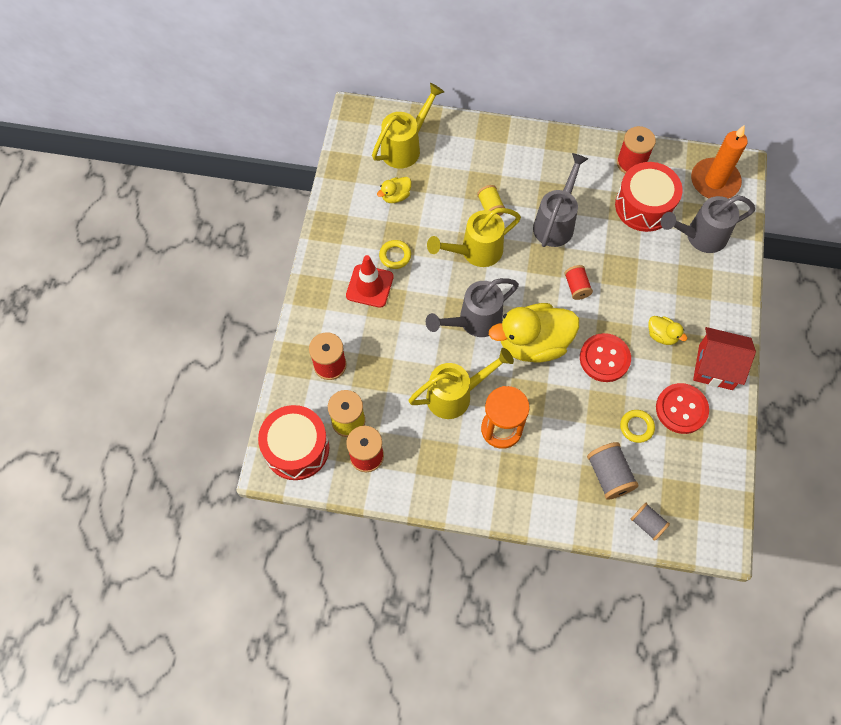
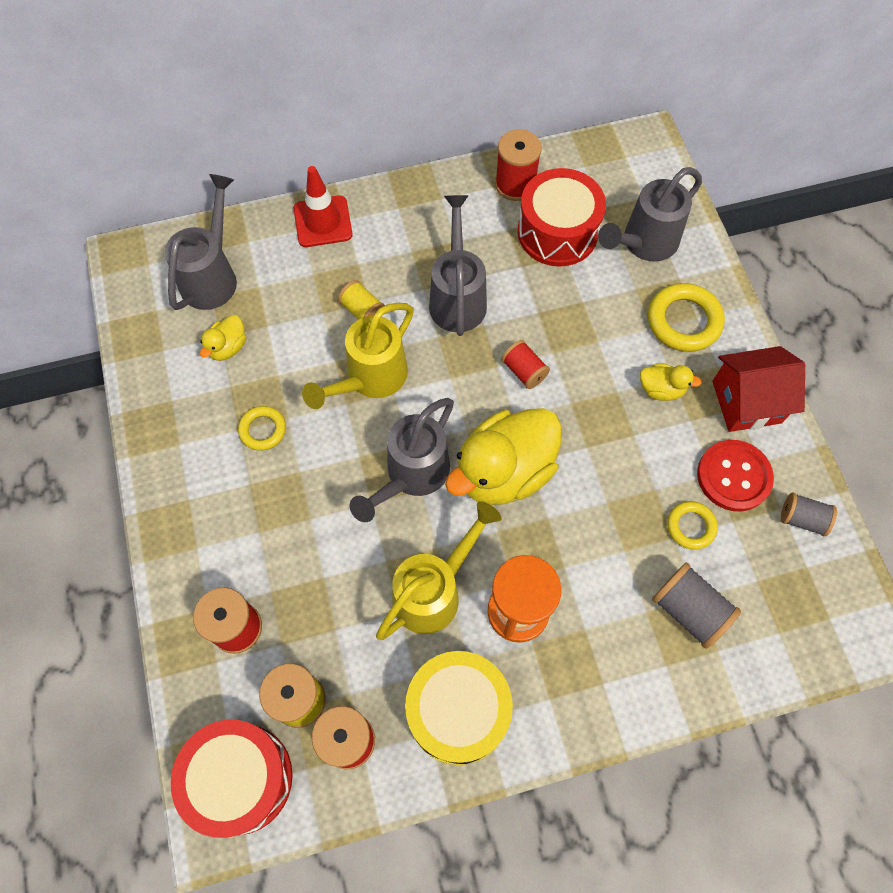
camera: 25 degrees left, 0 degrees up
red traffic cone [346,255,394,308] -> red traffic cone moved to [293,166,353,247]
yellow watering can [372,83,444,169] -> grey watering can [165,174,237,310]
red button [580,333,631,382] -> none
grey spool [631,502,670,541] -> grey spool moved to [781,493,837,536]
orange candle [691,125,748,199] -> none
none -> yellow drum [405,651,513,765]
none -> yellow ring [648,283,725,352]

